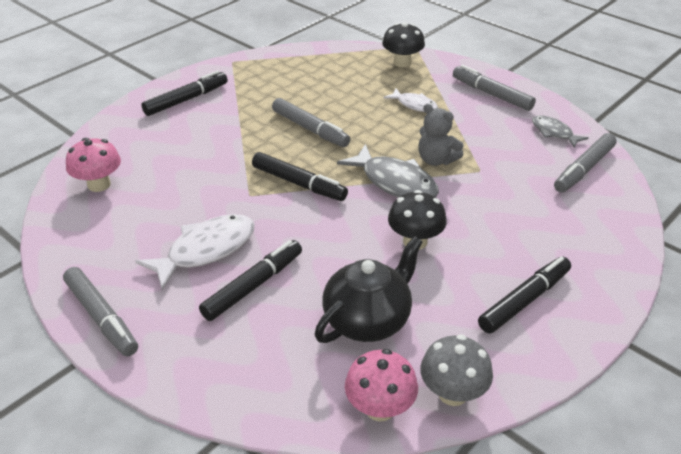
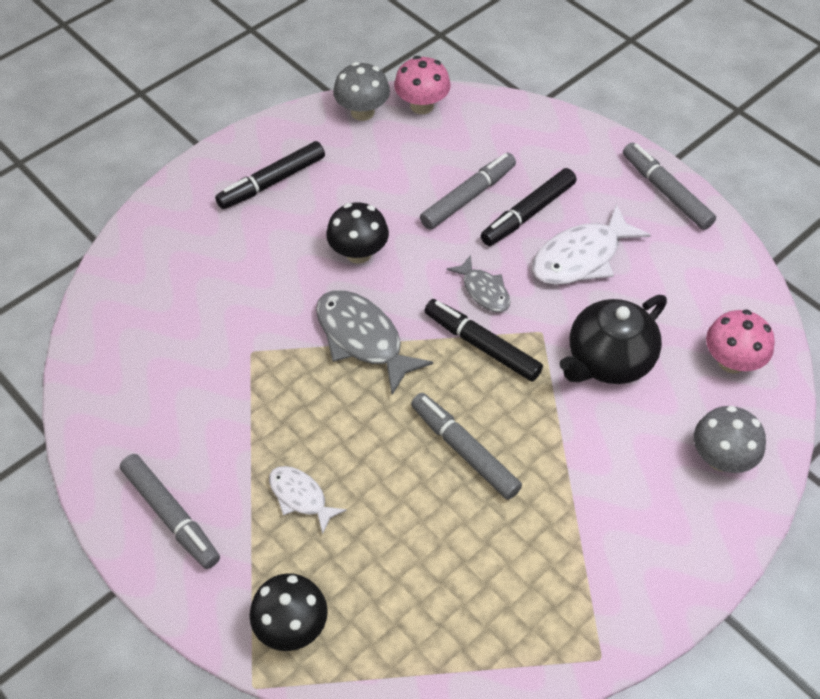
camera: 175 degrees left, 15 degrees up
black marker [141,70,227,116] -> none
black teapot [315,236,423,343] -> black teapot moved to [560,295,667,384]
grey teddy bear [418,104,464,166] -> none
grey fish [532,115,589,147] -> grey fish moved to [447,255,510,312]
grey marker [554,133,617,193] -> grey marker moved to [420,153,516,230]
none -> grey mushroom [694,406,766,473]

